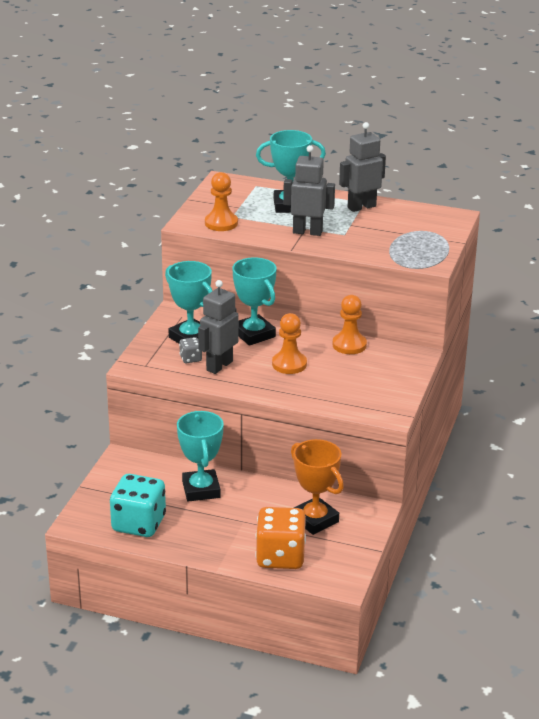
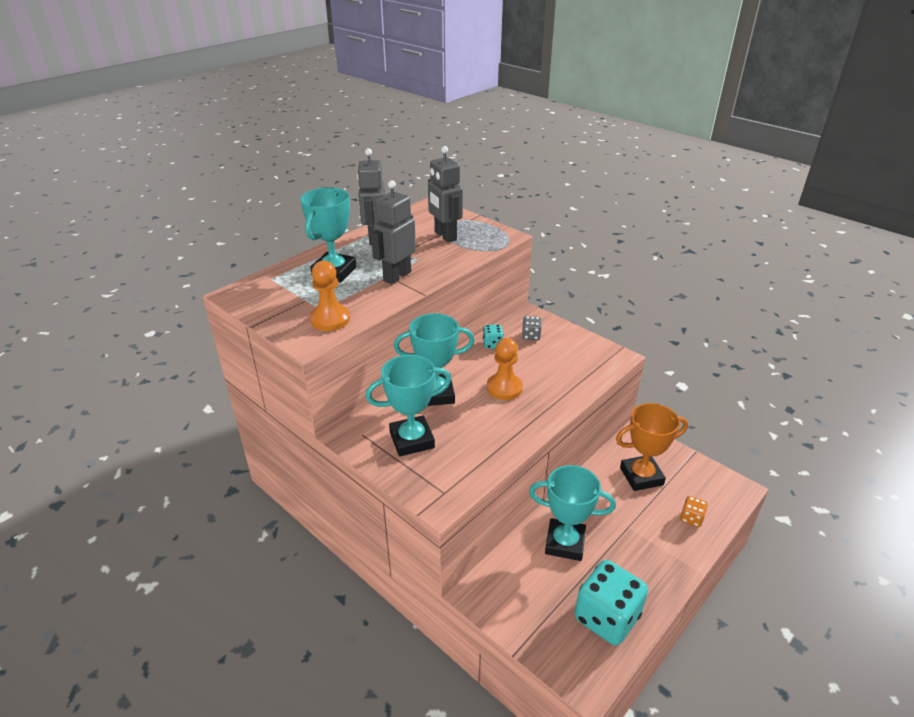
camera: 65 degrees left, 5 degrees up
grey dice [179,337,202,363] -> grey dice moved to [522,316,542,340]
grey robot [198,280,239,374] -> grey robot moved to [428,146,463,243]
orange dice [255,507,306,569] -> orange dice [680,496,708,527], size x0.45
orange pawn [332,295,367,354] -> turquoise dice [483,324,504,349]

